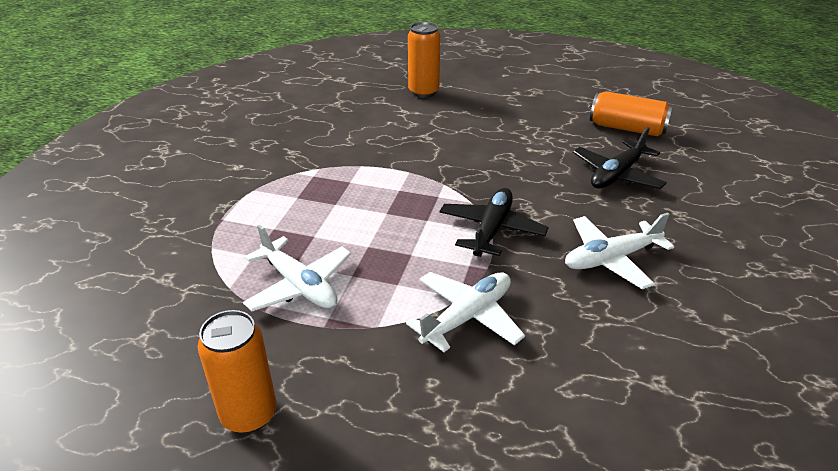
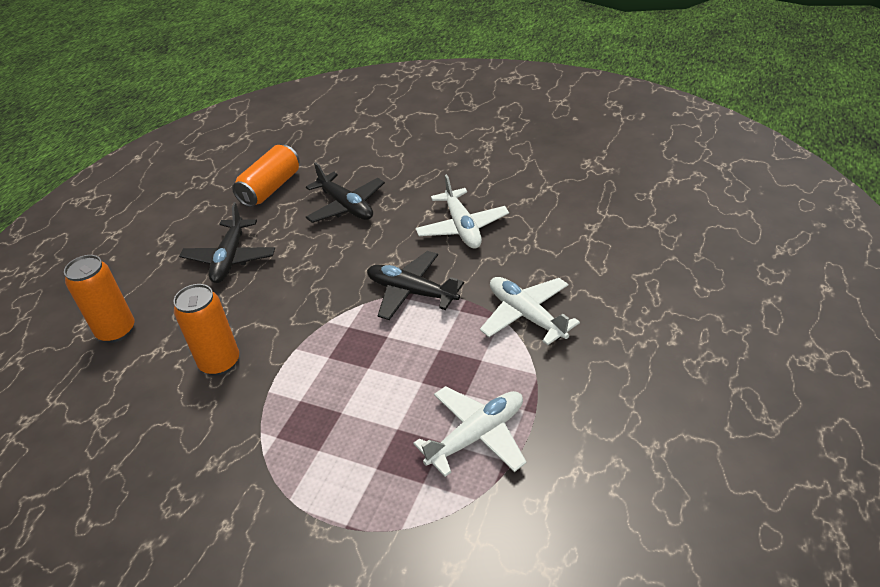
camera: 80 degrees left, 5 degrees up
orange can [198,310,277,434] -> orange can moved to [174,284,239,376]
none -> black plane [179,202,275,283]

